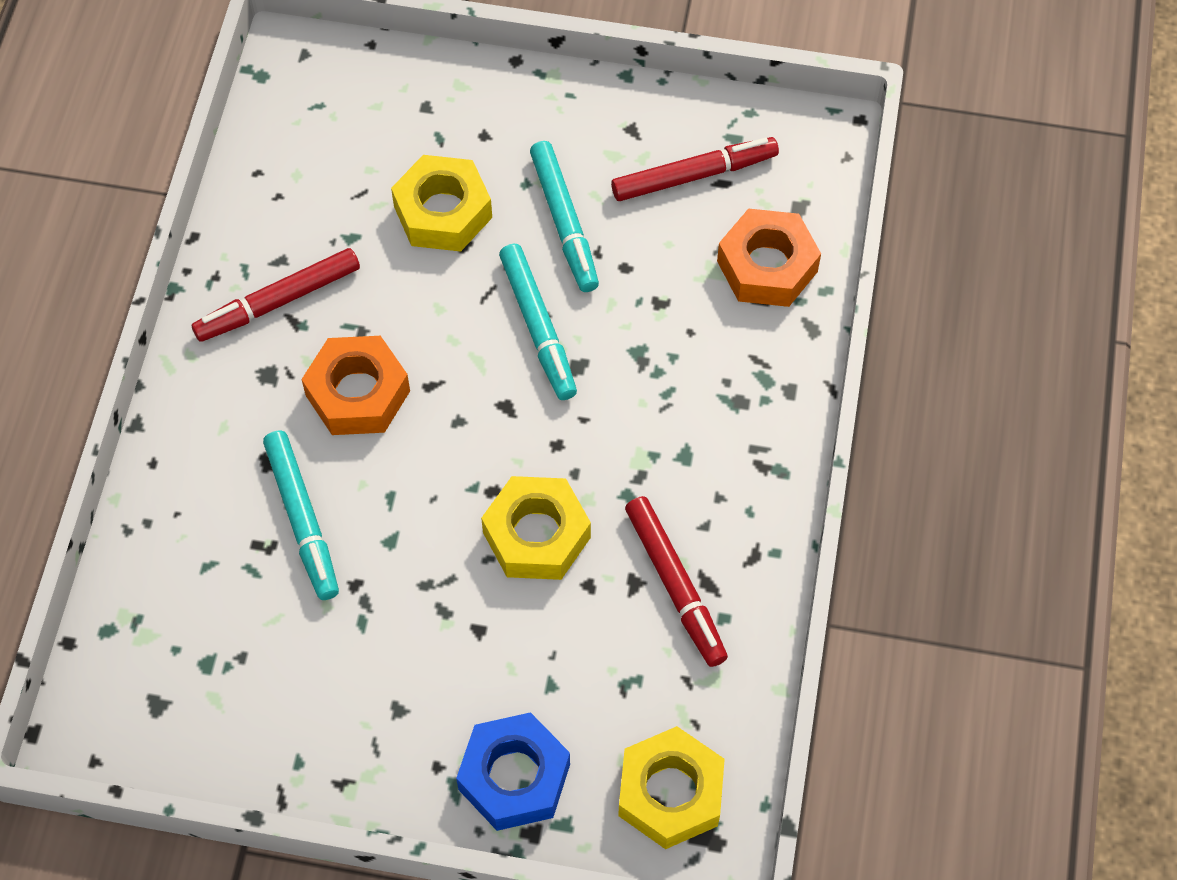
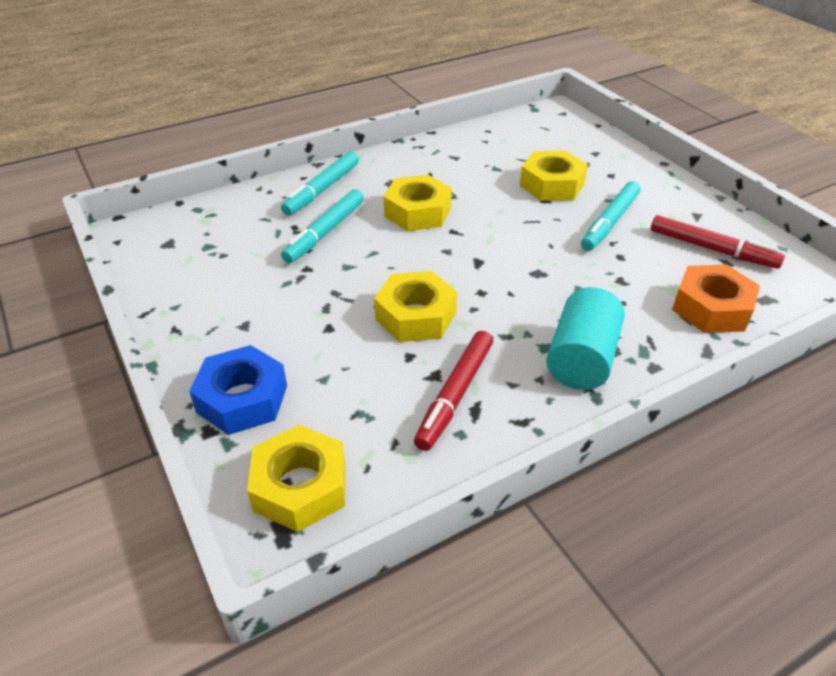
camera: 50 degrees right, 20 degrees down
red marker [192,248,360,342] -> none
orange nut [301,336,410,435] -> yellow nut [384,175,452,231]
turquoise marker [499,244,577,400] -> turquoise marker moved to [281,151,359,216]
none -> turquoise cylinder [546,287,625,390]

